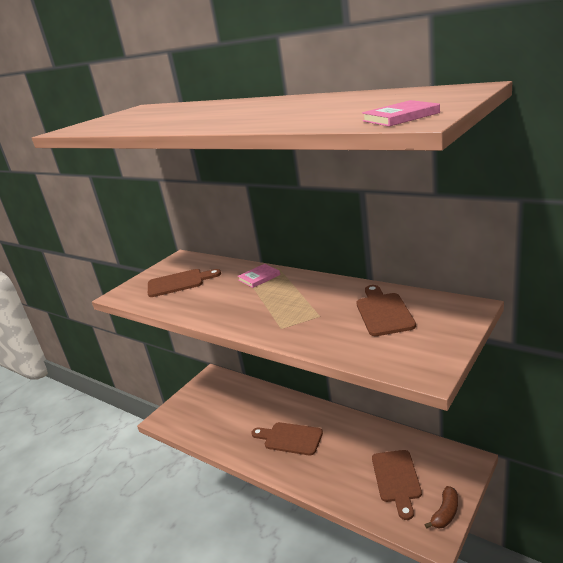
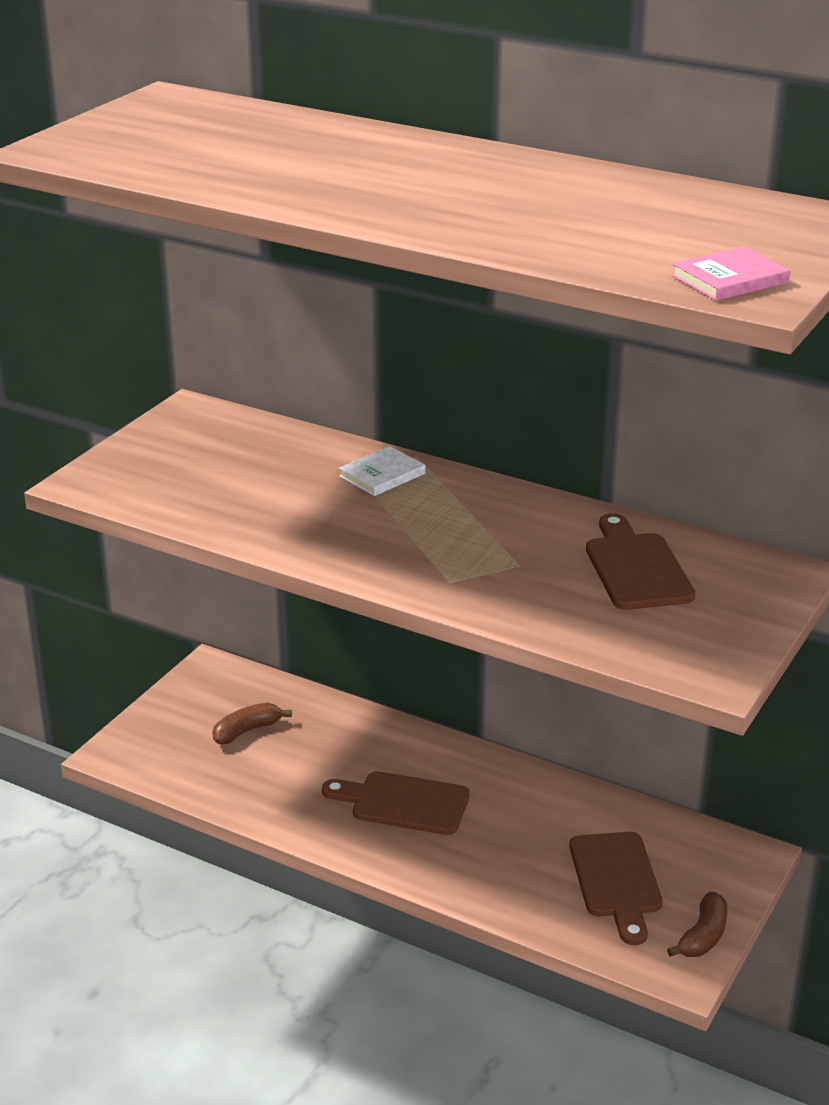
camera: 10 degrees left, 5 degrees up
brown cutting board [148,269,221,297] -> none
pink book [238,264,280,288] -> white book [339,446,426,496]
none -> brown banana [212,703,292,744]

